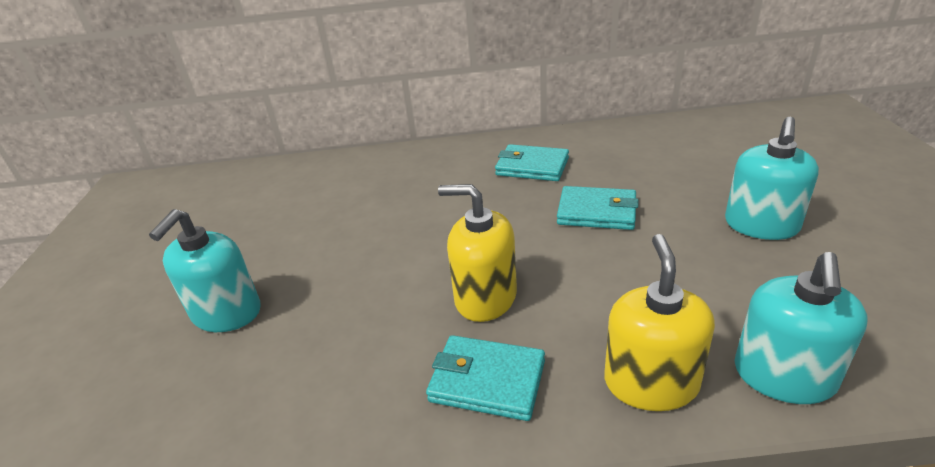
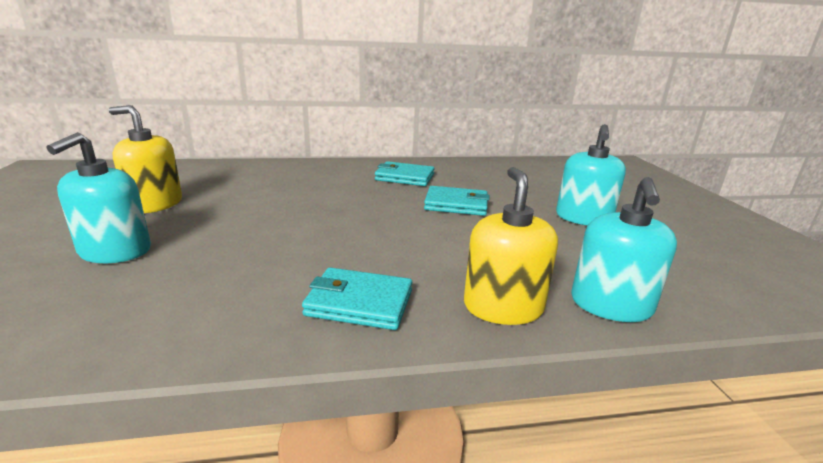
camera: 10 degrees left, 10 degrees down
yellow soap dispenser [438,184,517,322] -> yellow soap dispenser moved to [109,105,182,213]

